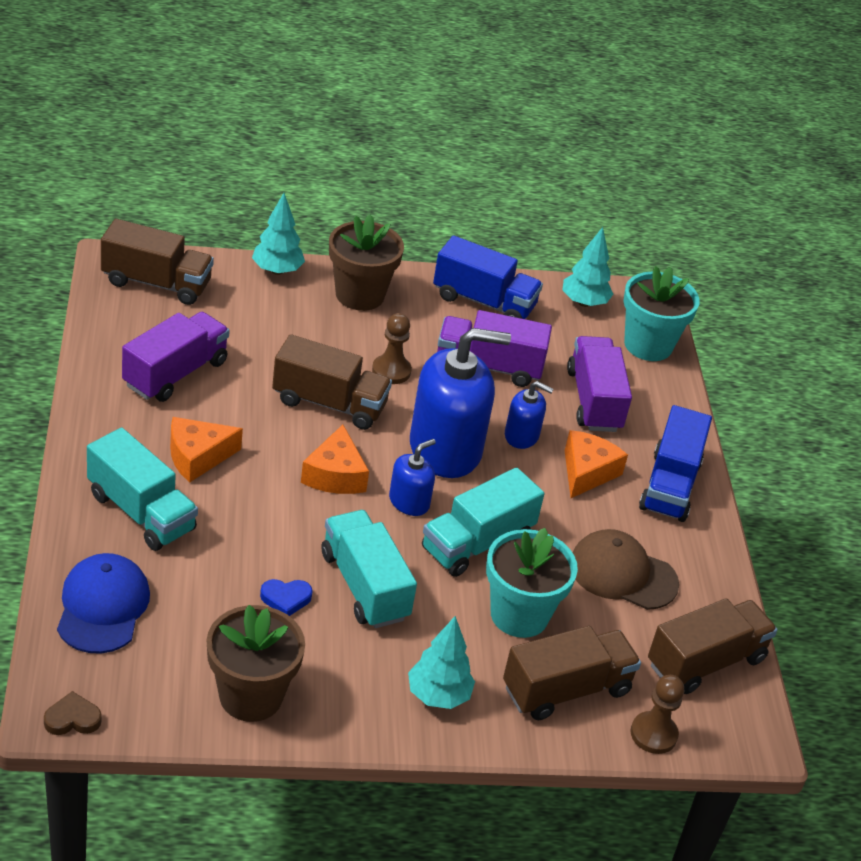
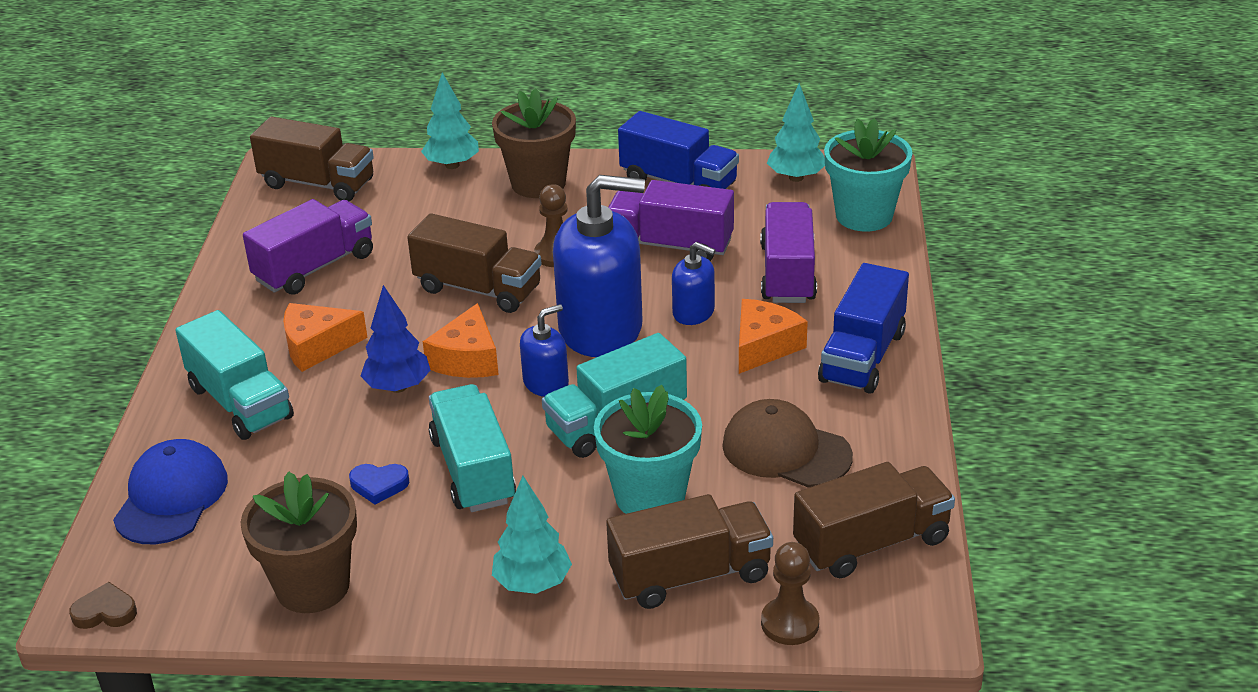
camera: 15 degrees right, 5 degrees down
none -> blue tree [361,285,430,393]

